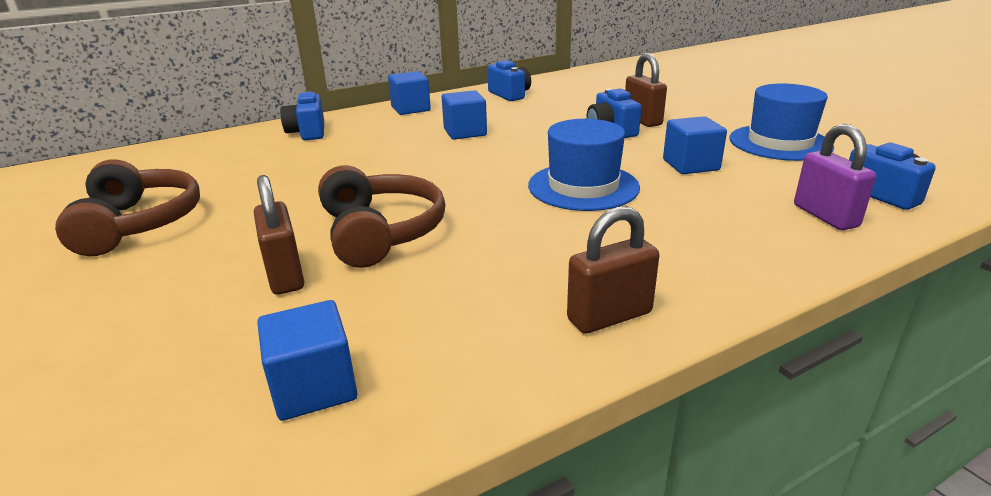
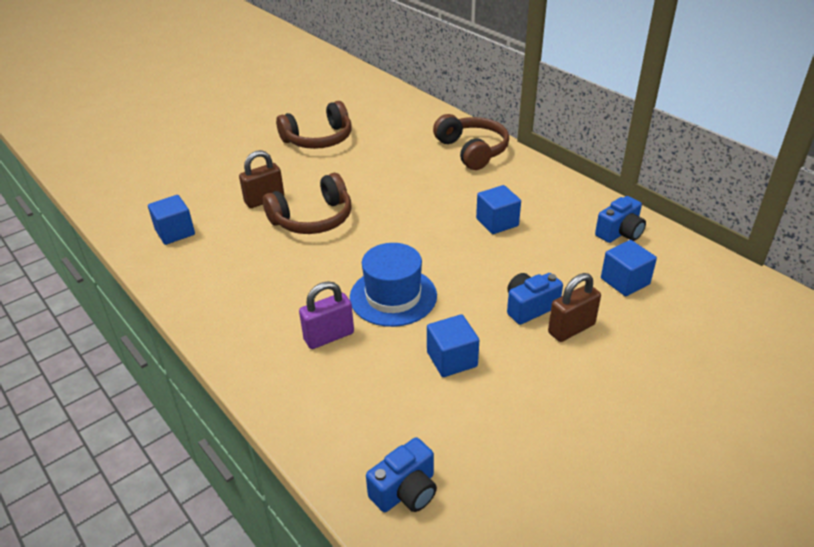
camera: 80 degrees right, 10 degrees up
blue camera [280,92,324,140] -> brown headphones [433,114,509,170]
blue cube [388,71,431,115] -> blue cube moved to [601,240,657,296]
brown padlock [567,206,659,334] -> none
blue hat [729,83,834,161] -> none
purple padlock [794,124,876,230] -> purple padlock moved to [299,281,354,349]

